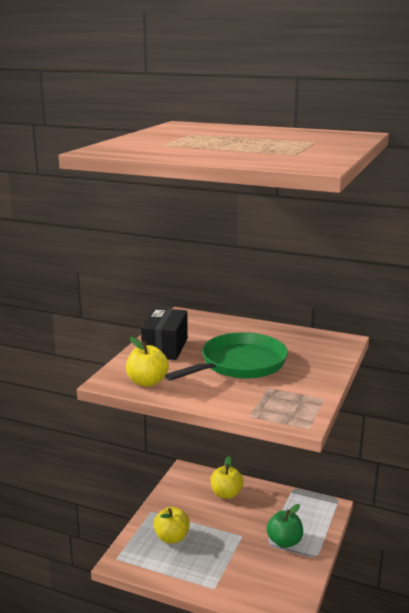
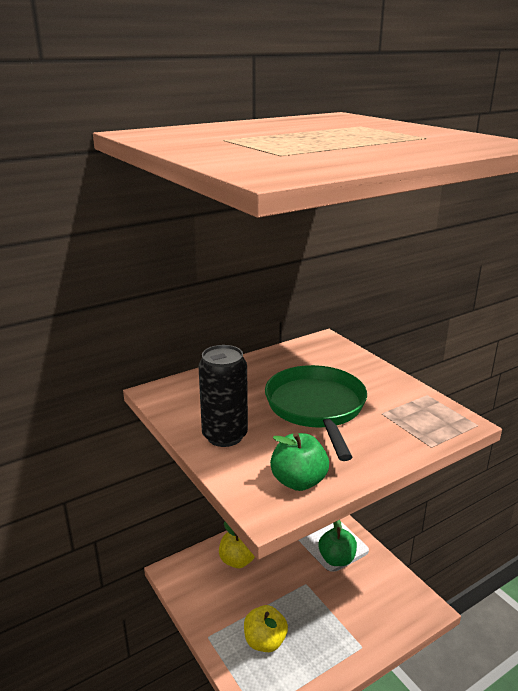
camera: 55 degrees left, 5 degrees up
yellow apple [126,337,169,387] -> green apple [270,433,329,491]
black box [141,308,188,360] -> black can [198,345,248,447]

